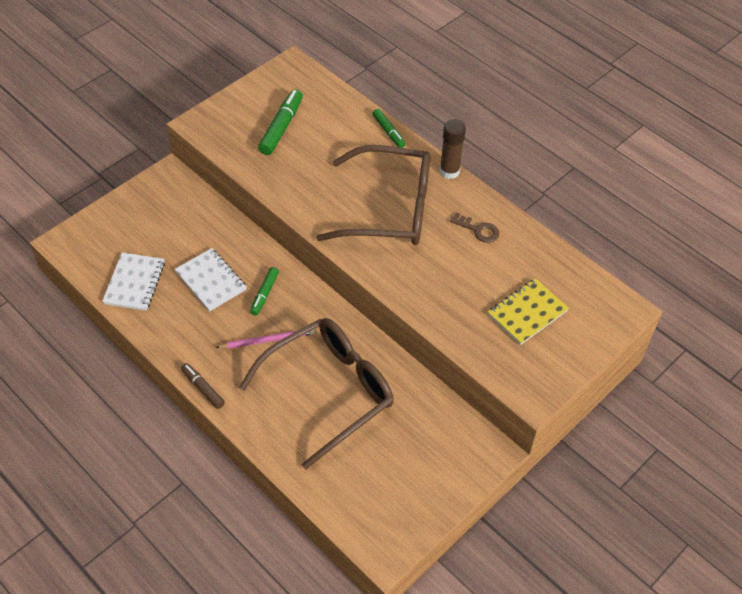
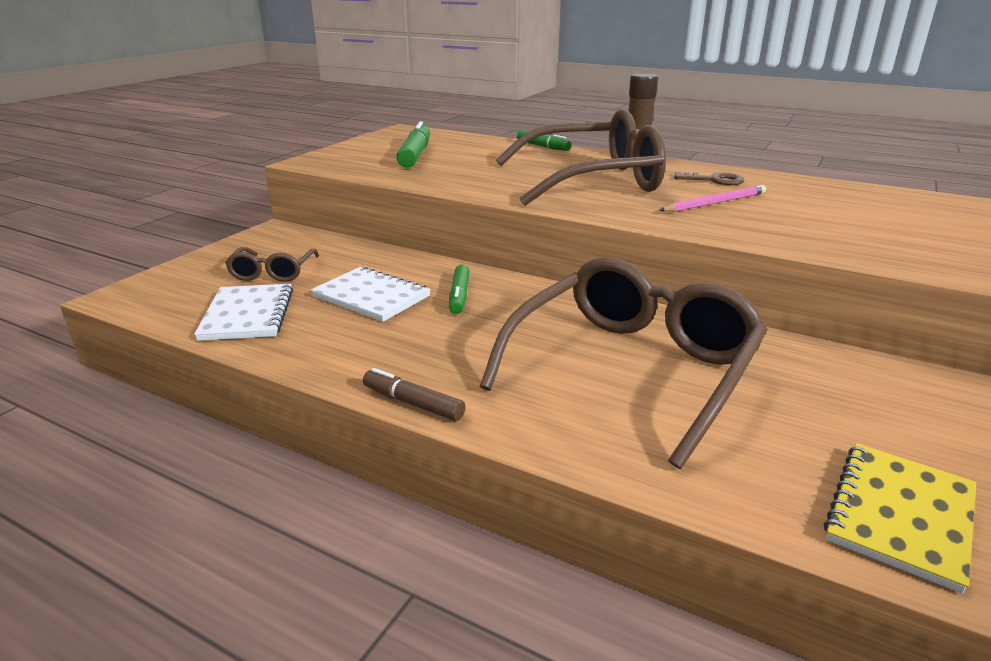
camera: 15 degrees left, 25 degrees down
pink pencil [215,329,315,349] -> pink pencil moved to [659,185,766,212]
yellow notebook [488,278,569,345] -> yellow notebook moved to [824,443,976,594]
none -> brown glasses [225,247,319,282]

